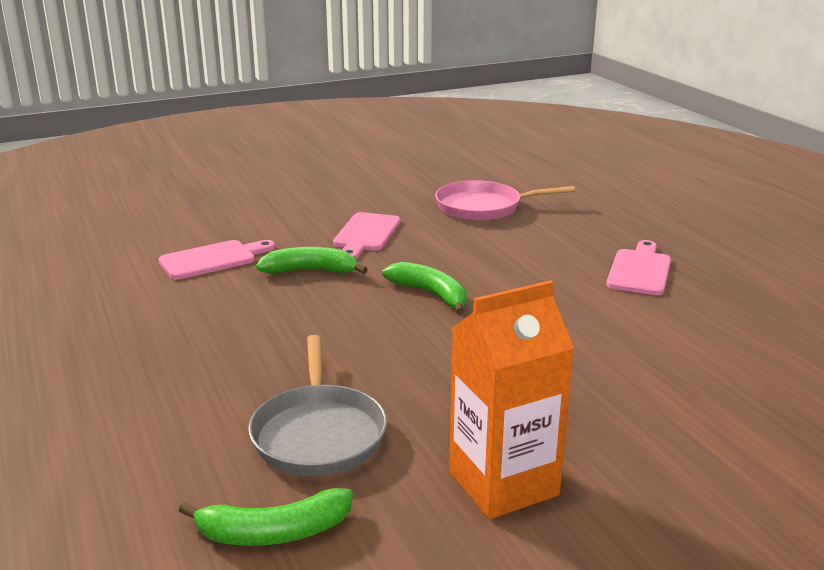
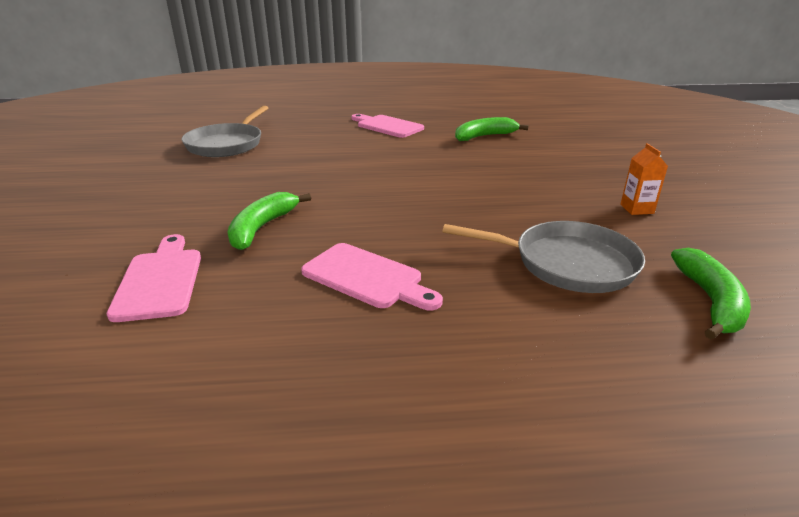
camera: 70 degrees left, 5 degrees up
pink cutting board [333,212,400,259] -> pink cutting board moved to [301,243,443,310]
green banana [382,262,466,314] -> green banana moved to [455,117,529,141]
pink pan [435,180,575,221] -> grey pan [182,106,268,157]
orange carton [449,280,574,519] -> orange carton [620,143,668,215], size x0.44

